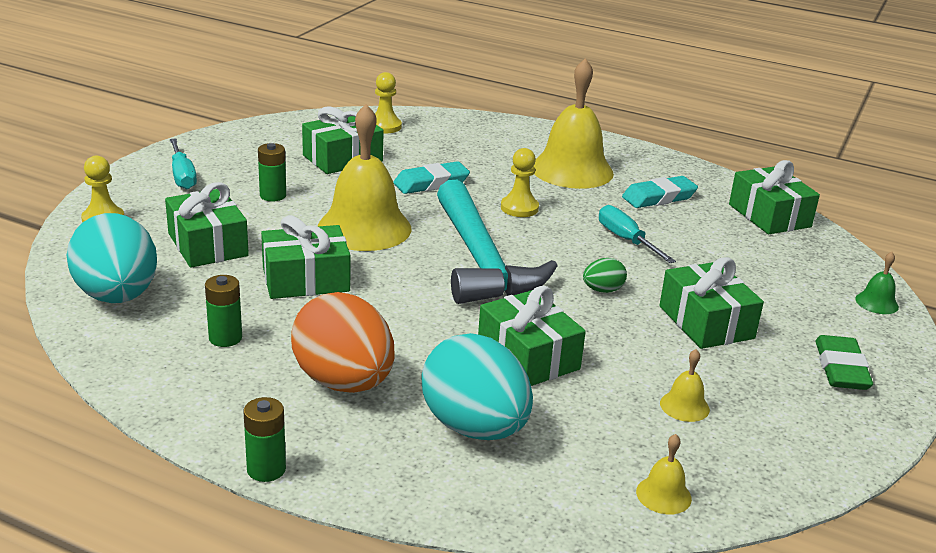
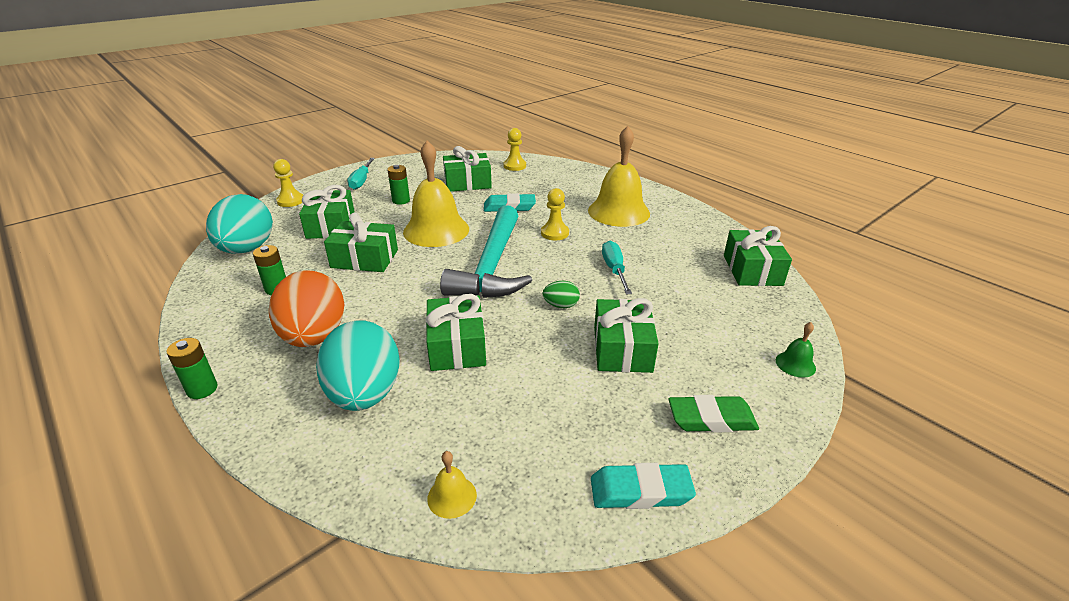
camera: 25 degrees right, 5 degrees up
turquoise eraser [622,176,698,208] -> turquoise eraser moved to [591,463,696,509]
yellow bell [660,349,710,422] -> none
green eraser [815,335,873,390] -> green eraser turned 60 degrees clockwise [668,395,759,432]

